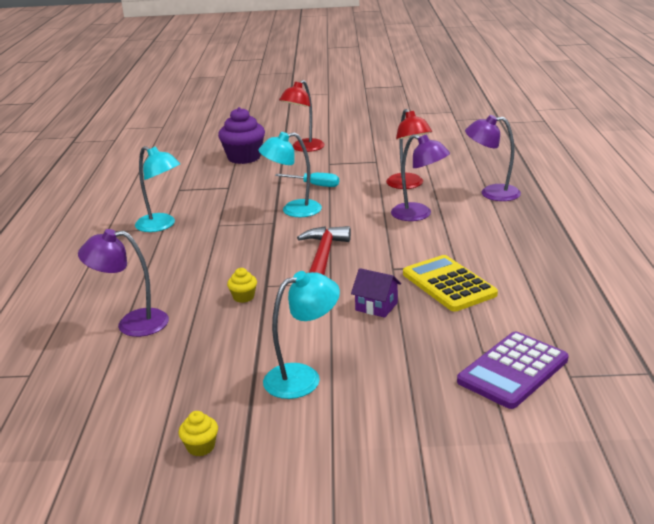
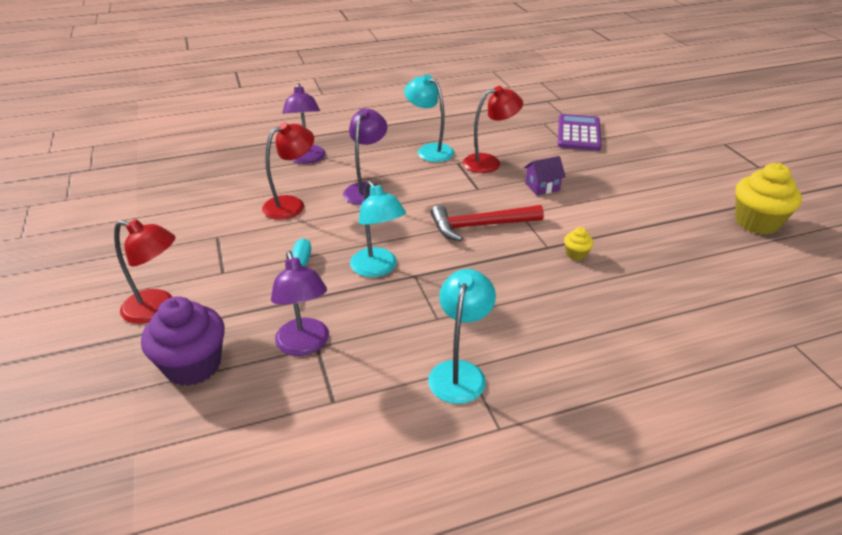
camera: 110 degrees left, 10 degrees up
purple lamp [78,229,169,337] -> purple lamp moved to [271,251,329,356]
yellow cupcake [178,411,218,456] -> yellow cupcake [735,163,802,235], size x2.21
turquoise lamp [263,271,340,399] -> turquoise lamp moved to [404,74,454,162]
purple house [351,268,401,318] -> purple house turned 60 degrees clockwise [524,156,566,195]
yellow calculator [403,255,498,311] -> red lamp [463,86,523,173]
purple calculator [457,331,569,409] -> purple calculator turned 105 degrees counterclockwise [558,114,601,151]

